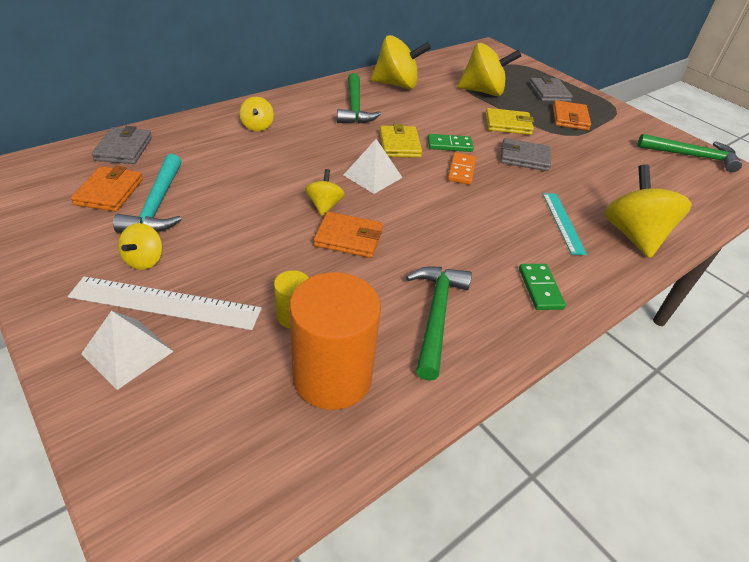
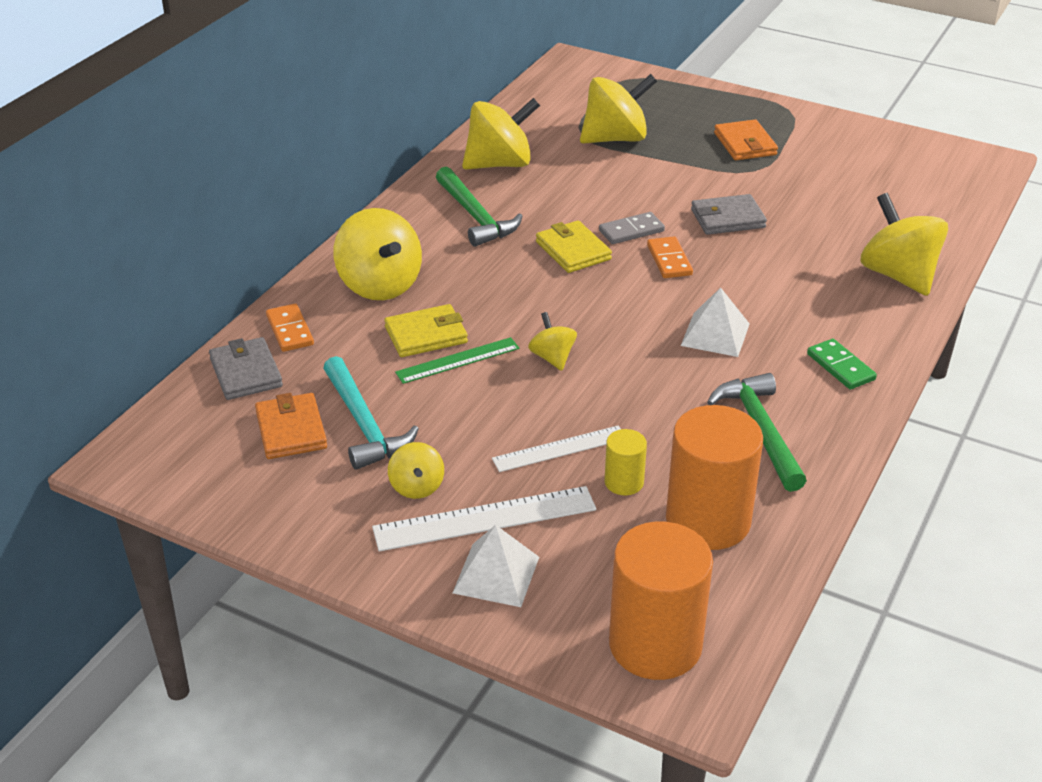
camera: 20 degrees left, 5 degrees down
yellow spinning top [240,97,274,131] -> yellow spinning top [334,208,422,300], size x1.93
orange wallet [314,212,383,258] -> none
white pyramid [344,139,403,194] -> white pyramid moved to [681,288,750,357]
green domino [428,134,474,152] -> grey domino [599,212,665,244]
yellow wallet [485,108,534,135] -> yellow wallet moved to [384,304,468,357]
grey wallet [529,76,573,102] -> none
turquoise ruler [543,193,587,255] -> none
green hammer [637,134,742,172] -> none
none -> orange domino [266,304,314,352]
none -> green ruler [395,337,519,384]
none -> white ruler [492,425,621,472]
none -> orange cylinder [609,521,713,680]

